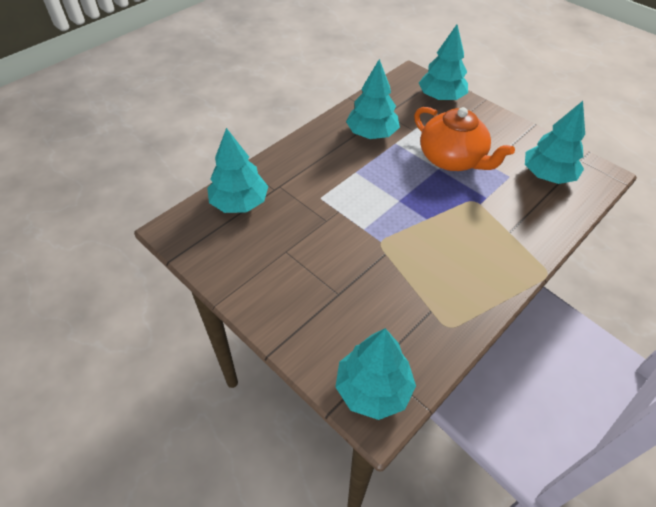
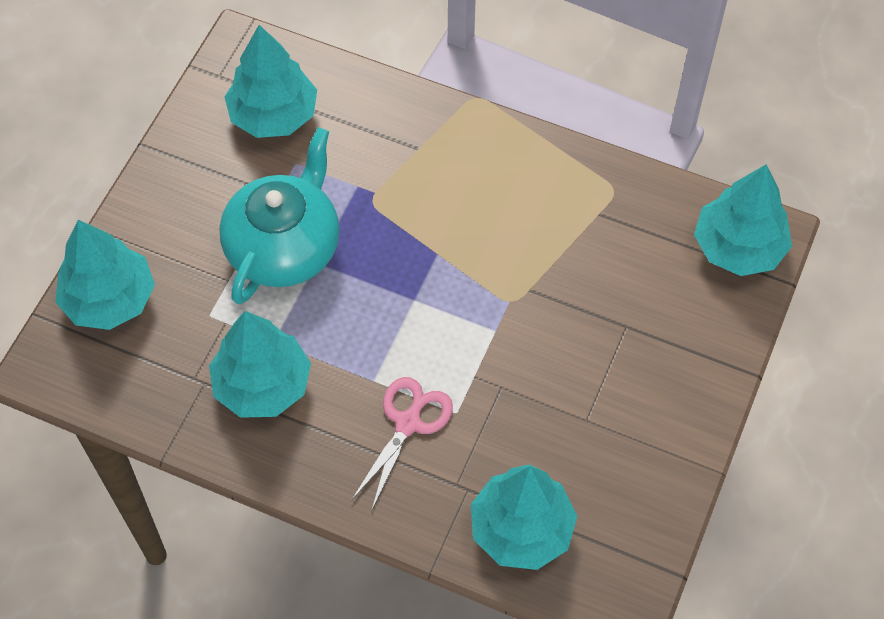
camera: 110 degrees left, 10 degrees up
orange teapot [414,107,515,171] -> turquoise teapot [219,127,340,304]
none -> pink scissors [351,377,453,509]

